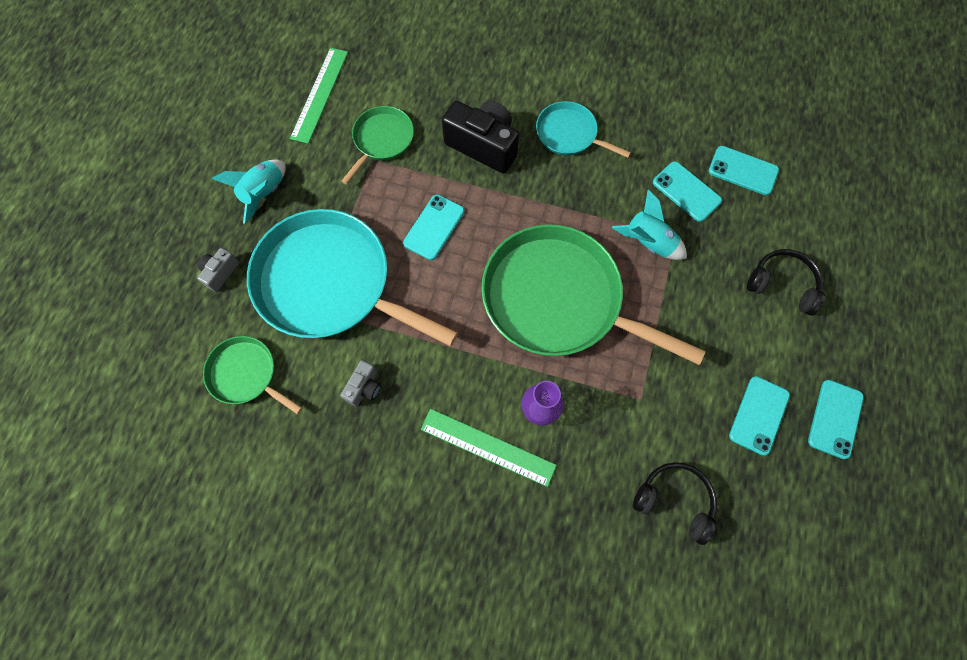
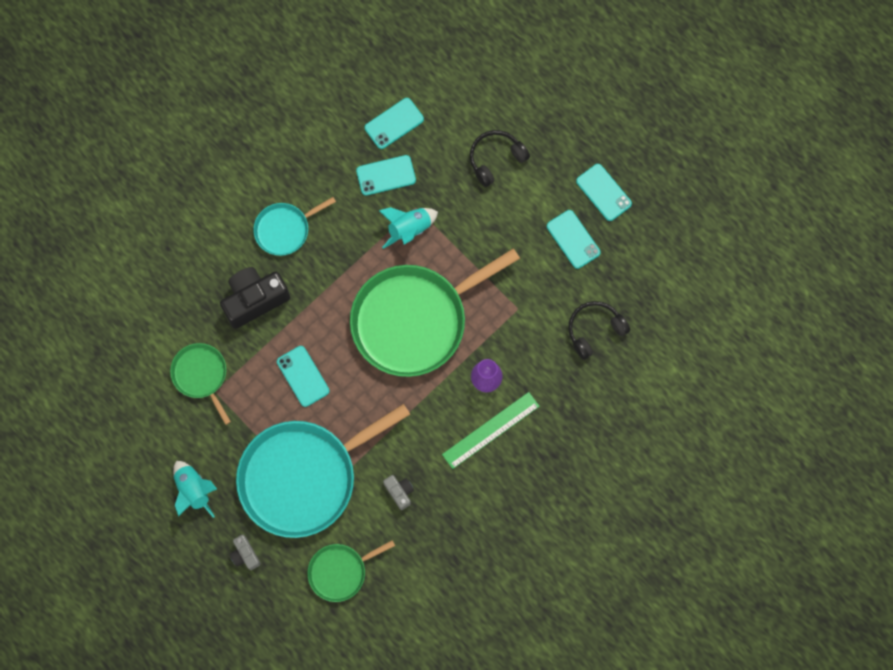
camera: 60 degrees left, 5 degrees up
green ruler [290,48,348,144] -> none

